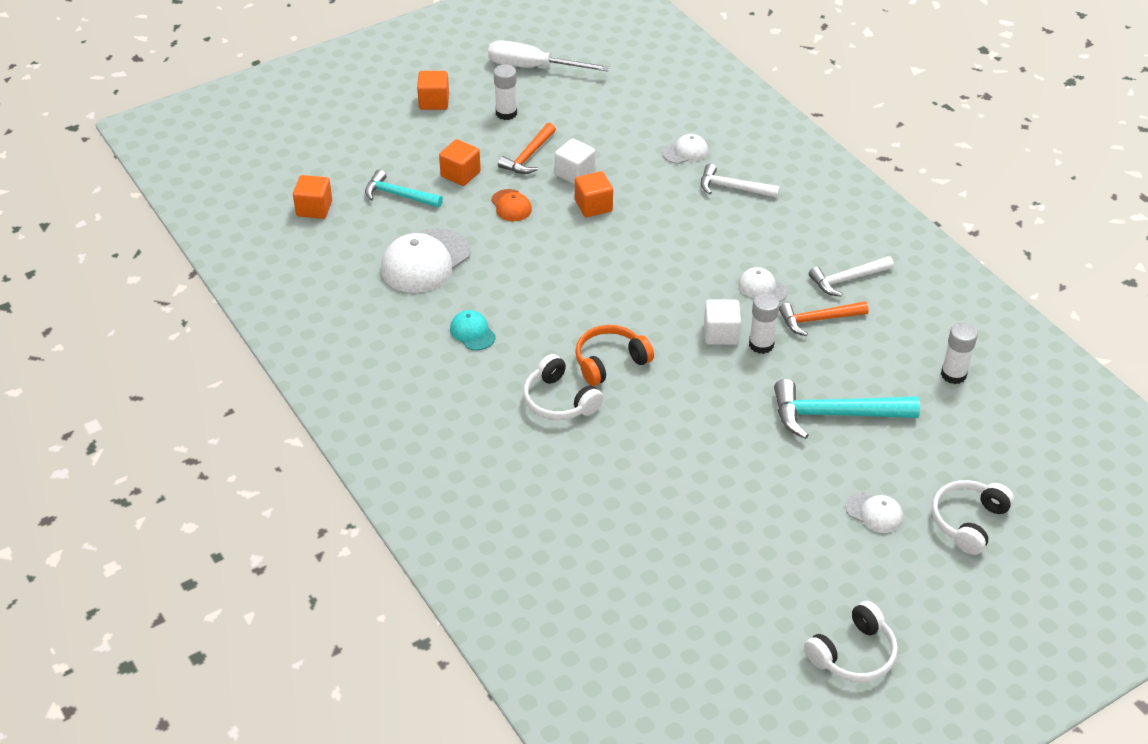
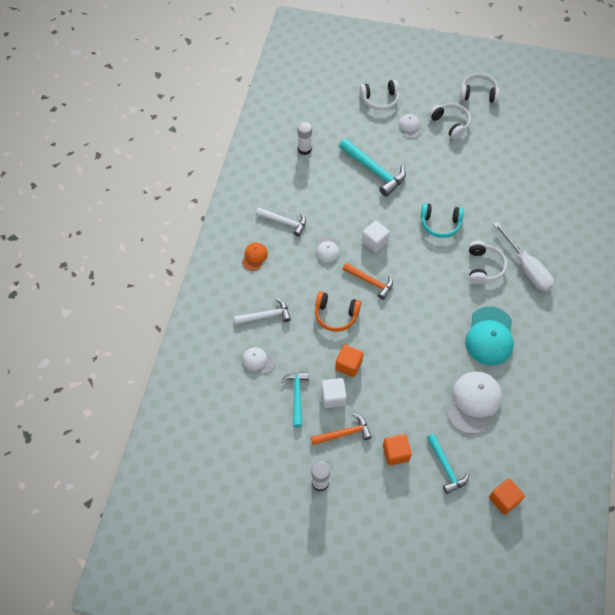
camera: 135 degrees left, 15 degrees up
white cap [381,229,471,293] -> white cap turned 60 degrees counterclockwise [447,371,502,434]
orange cube [417,71,449,110] -> none
turquoise cap [450,310,496,350] -> turquoise cap [465,306,514,365], size x1.93
white screwdriver [488,40,610,72] -> white screwdriver moved to [493,222,554,291]
orange cap [491,189,532,221] -> orange cap moved to [242,242,268,271]
orange headphones [575,325,654,386] -> orange headphones moved to [315,292,361,332]
white hammer [701,164,780,198] -> white hammer turned 75 degrees counterclockwise [234,298,291,324]
white glue stick [749,293,780,354] -> none
orange hammer [779,301,869,336] -> orange hammer moved to [343,263,393,300]
none -> turquoise hammer [281,372,309,427]
none -> turquoise headphones [421,203,464,238]
none -> white headphones [429,103,471,139]

